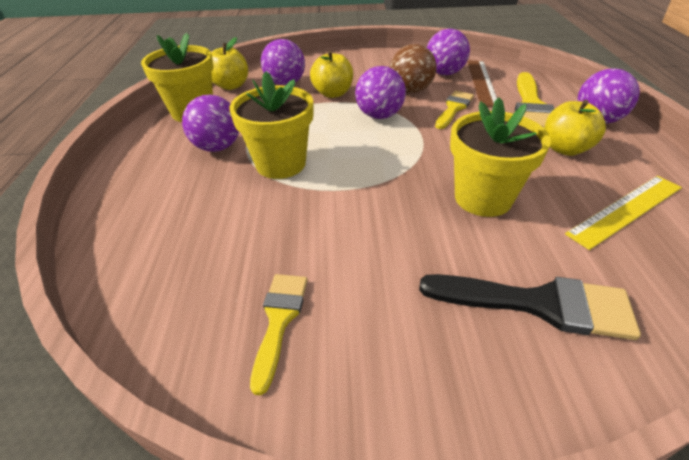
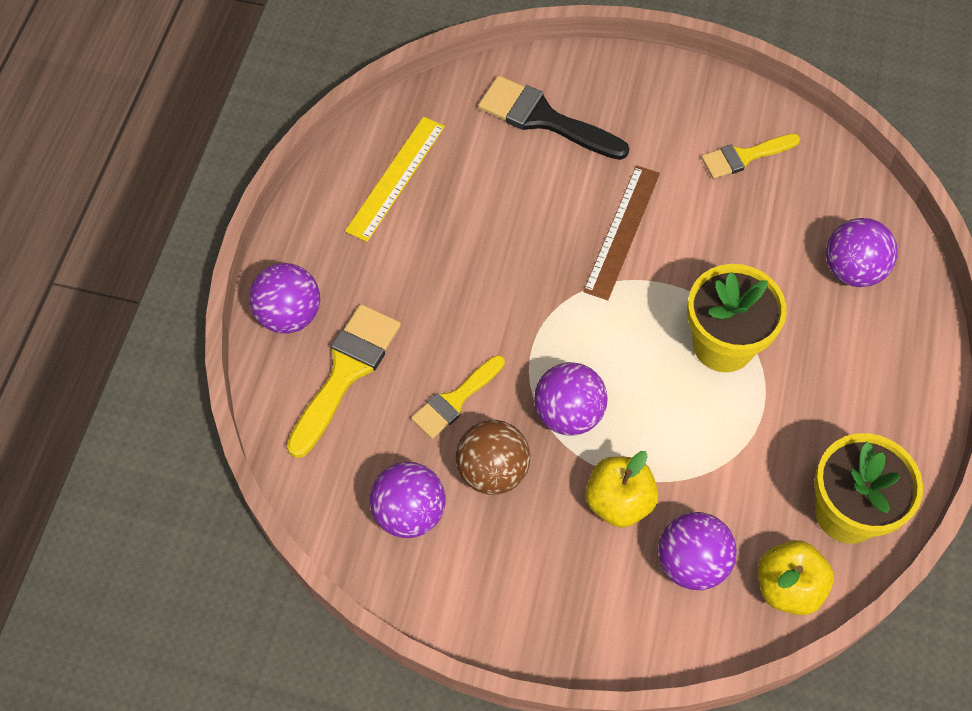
camera: 165 degrees left, 20 degrees up
purple ball [182,95,239,152] -> purple ball moved to [826,218,898,287]
yellow brush [250,274,308,396] -> yellow brush turned 45 degrees clockwise [701,134,800,179]
yellow flower pot [450,97,551,217] -> none
brown ruler [467,61,497,107] -> brown ruler moved to [583,165,660,300]
yellow apple [544,100,606,156] -> none
yellow ruler [565,176,682,250] -> yellow ruler turned 45 degrees counterclockwise [345,117,445,242]

